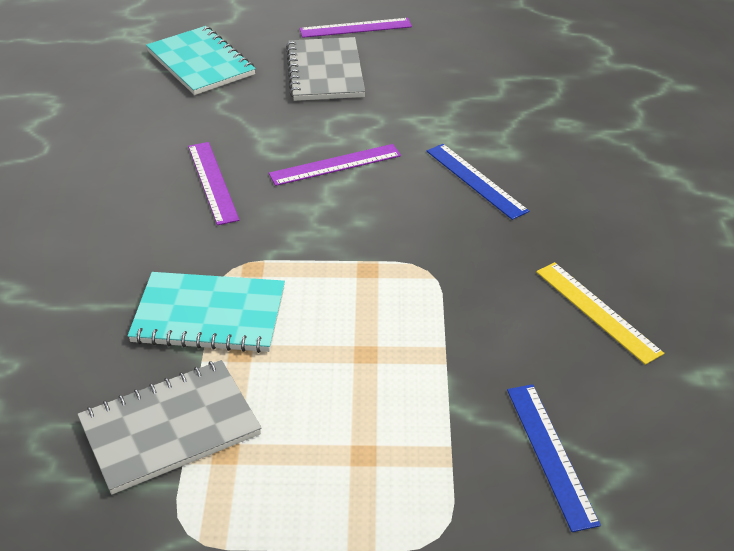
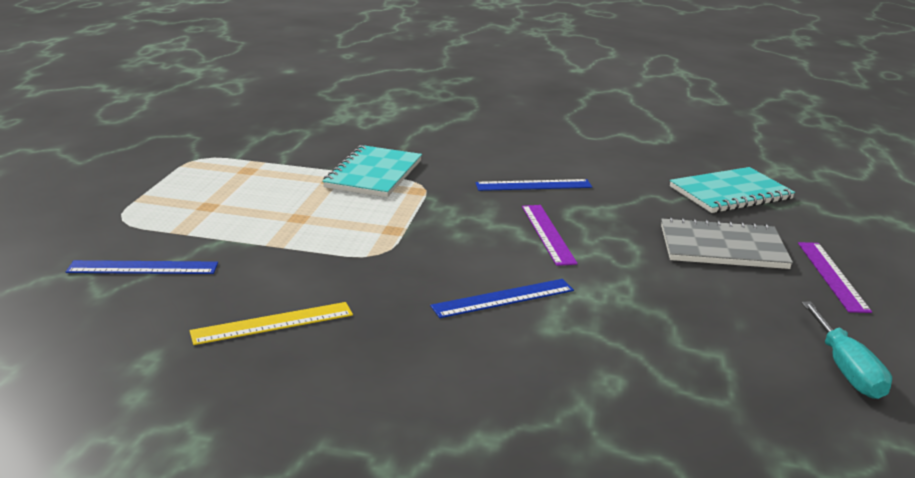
camera: 100 degrees right, 15 degrees down
grey notebook [77,360,262,494] -> none
purple ruler [188,142,239,225] -> blue ruler [475,179,592,191]
none -> turquoise screwdriver [801,302,892,399]

